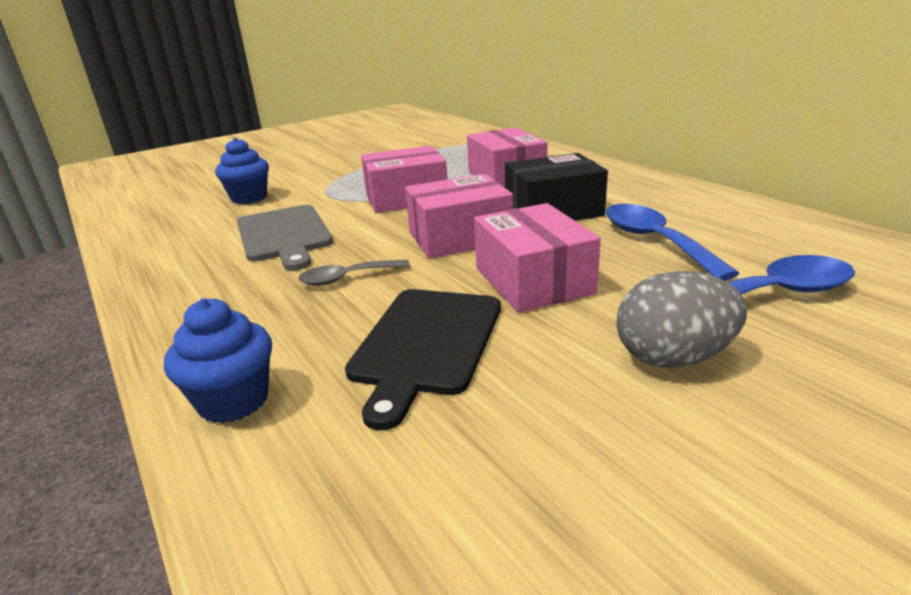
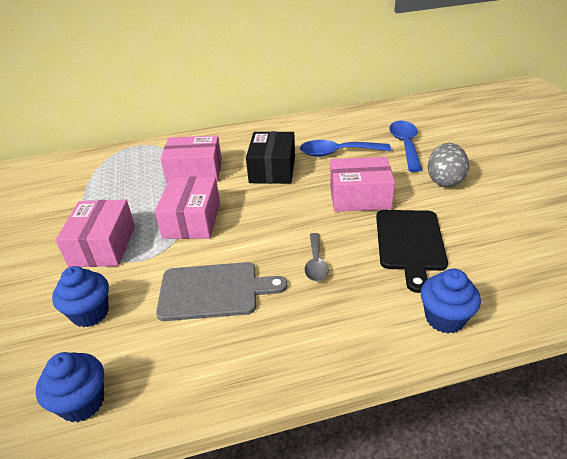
camera: 70 degrees left, 10 degrees up
black cutting board [345,289,501,430] -> black cutting board turned 60 degrees clockwise [376,210,448,293]
pink box [405,174,513,258] -> pink box moved to [56,200,135,267]
none -> blue cupcake [36,352,104,422]

